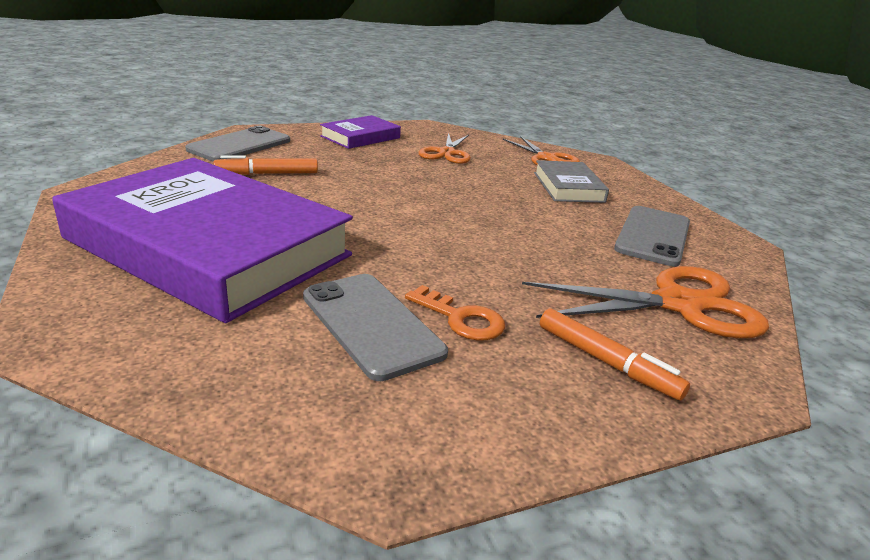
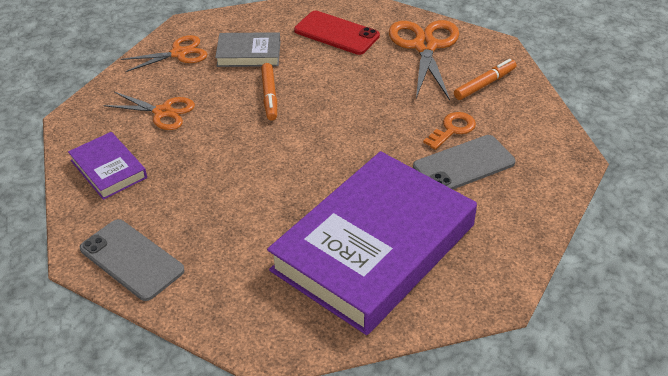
camera: 80 degrees left, 15 degrees up
orange marker [213,155,318,175] -> orange marker moved to [261,63,277,120]
grey phone [614,206,690,267] -> red phone [294,11,380,55]

